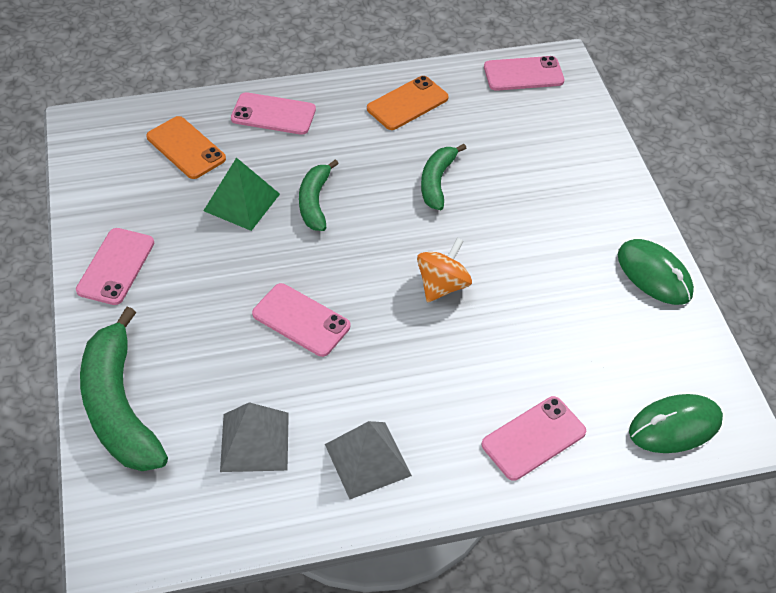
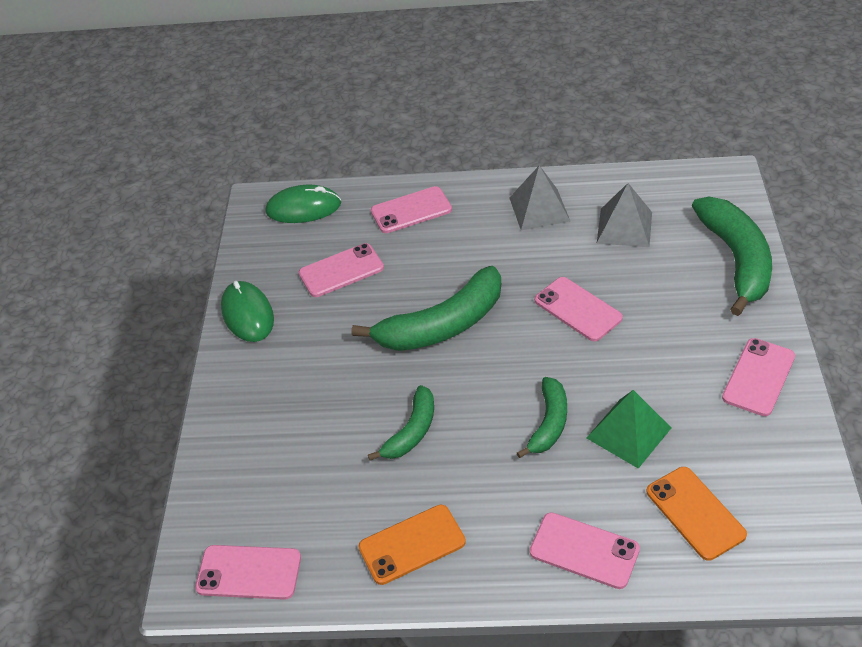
camera: 160 degrees left, 5 degrees down
orange spinning top [417,238,472,302] -> green banana [351,266,501,351]
none -> pink phone [299,243,384,297]

